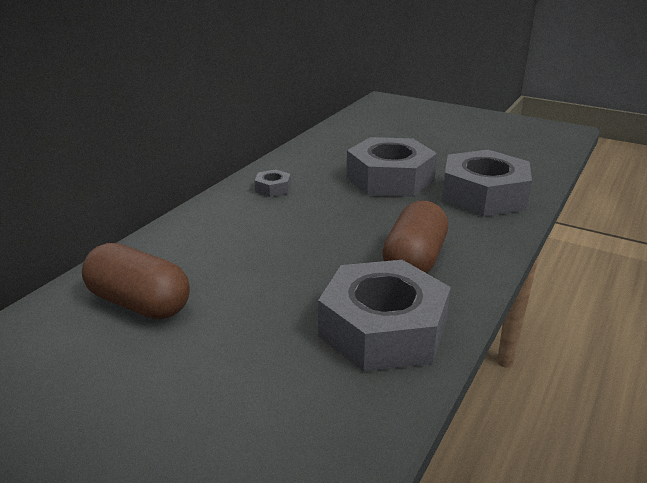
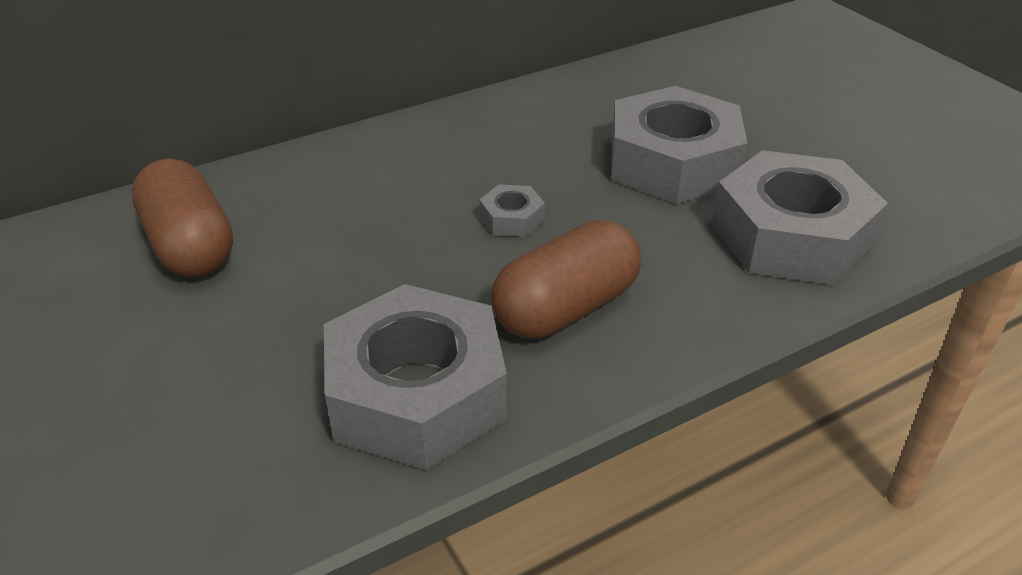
camera: 30 degrees right, 10 degrees up
grey nut [254,169,291,197] -> grey nut moved to [479,184,545,237]

